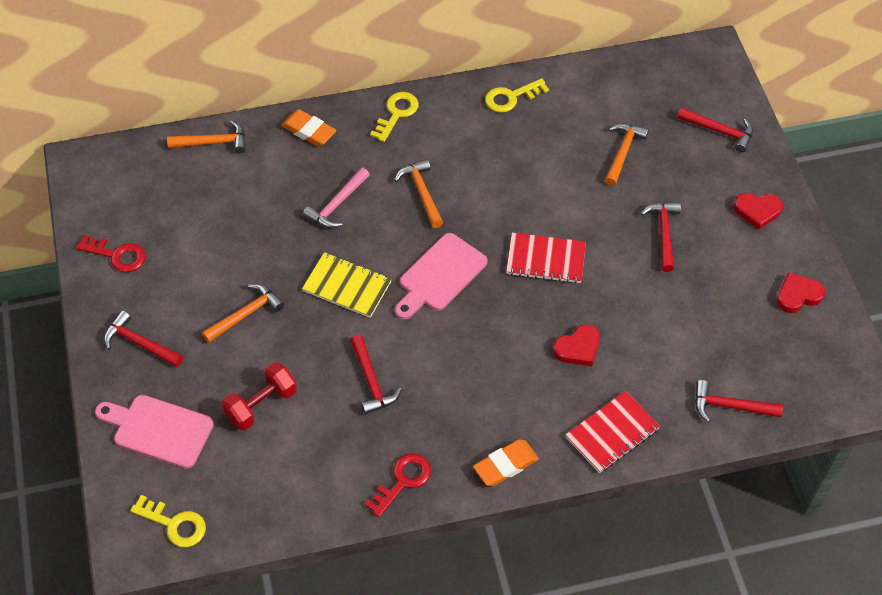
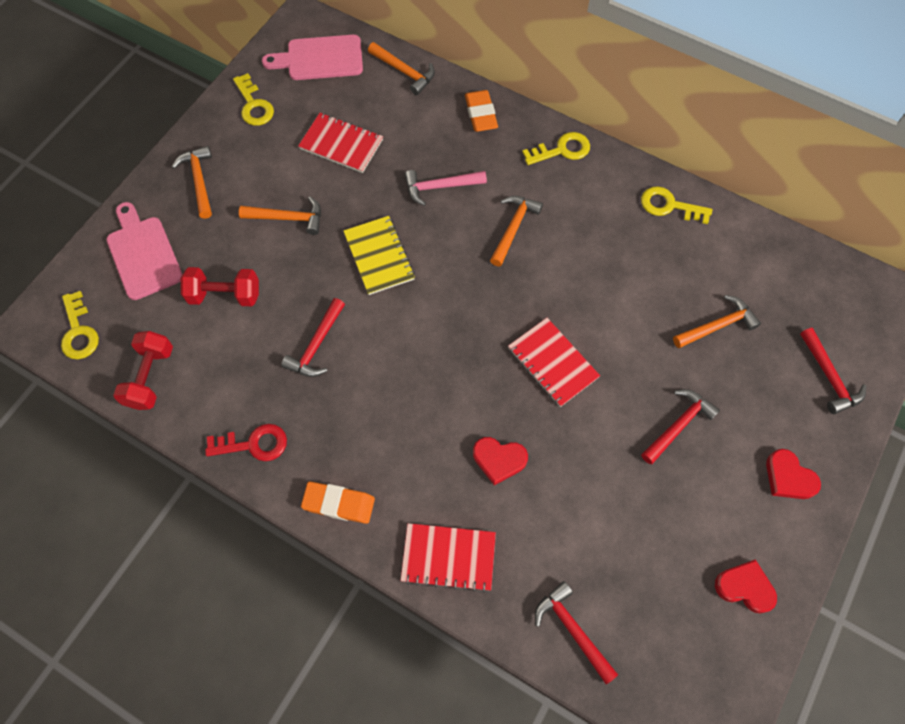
camera: 45 degrees right, 10 degrees up
red key [76,234,146,272] -> yellow key [233,73,274,126]
red hammer [104,310,183,367] -> orange hammer [172,146,212,219]
pink cutting board [395,233,488,320] -> pink cutting board moved to [262,35,363,80]
none -> red dumbbell [113,331,173,410]
none -> red notebook [298,113,383,173]

